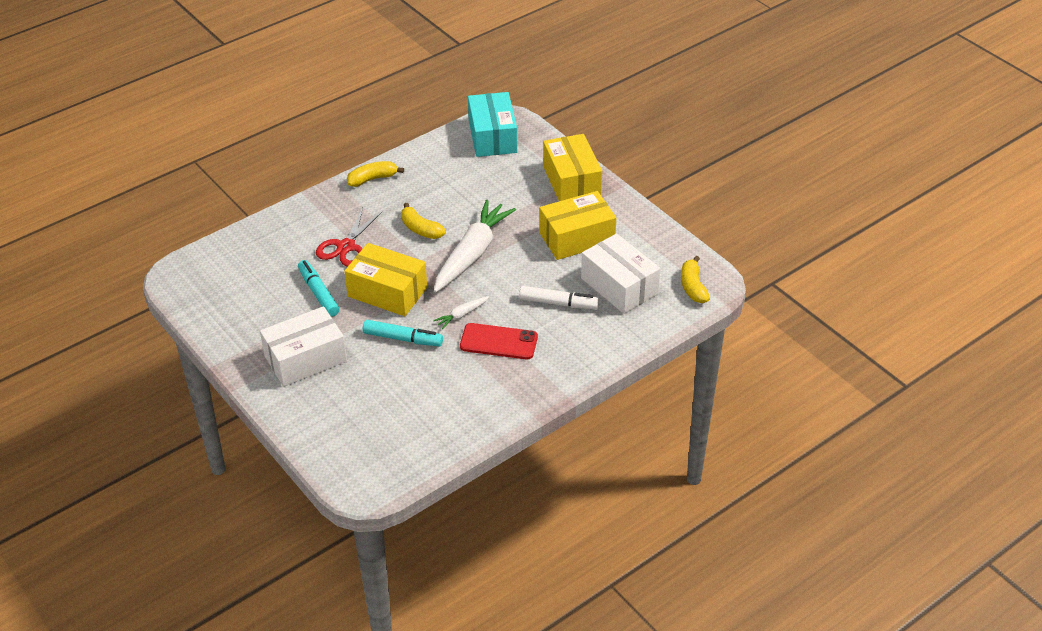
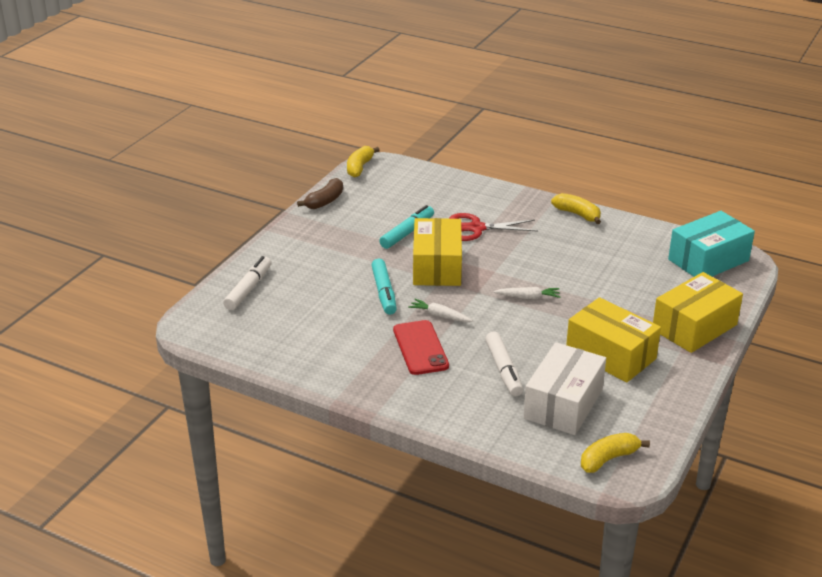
camera: 65 degrees right, 10 degrees down
white box [260,306,347,387] -> none
yellow banana [401,203,446,239] -> yellow banana moved to [347,146,380,178]
white carrot [434,199,516,293] -> white carrot [493,287,560,299], size x0.43
none -> white marker [223,256,271,310]
none -> brown banana [297,178,343,209]

